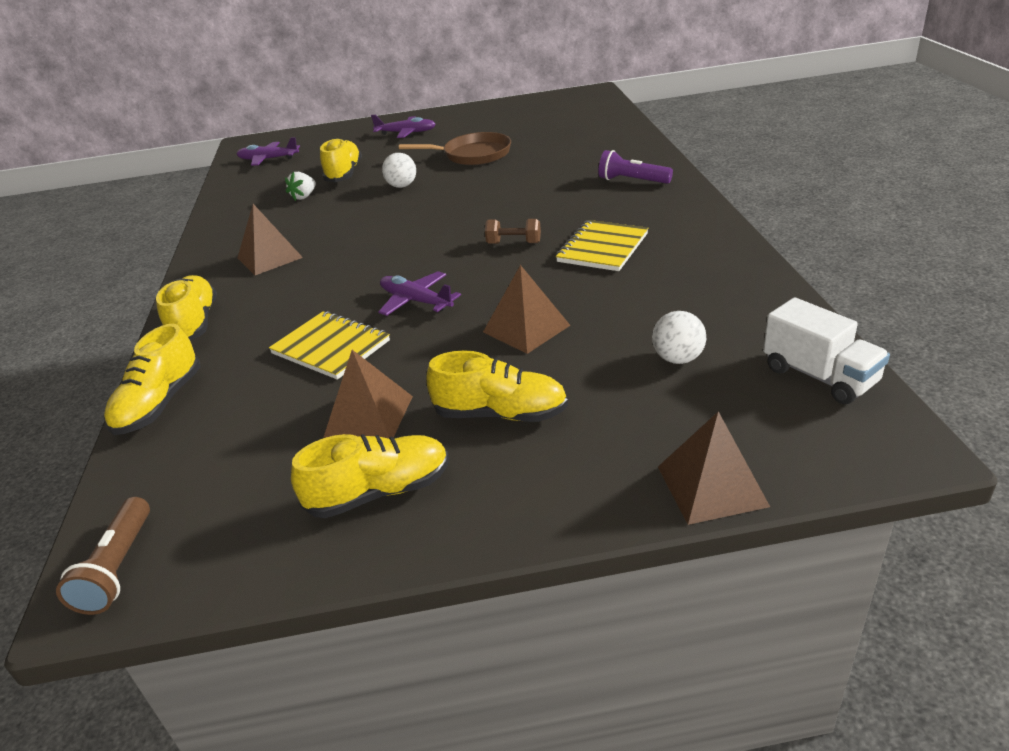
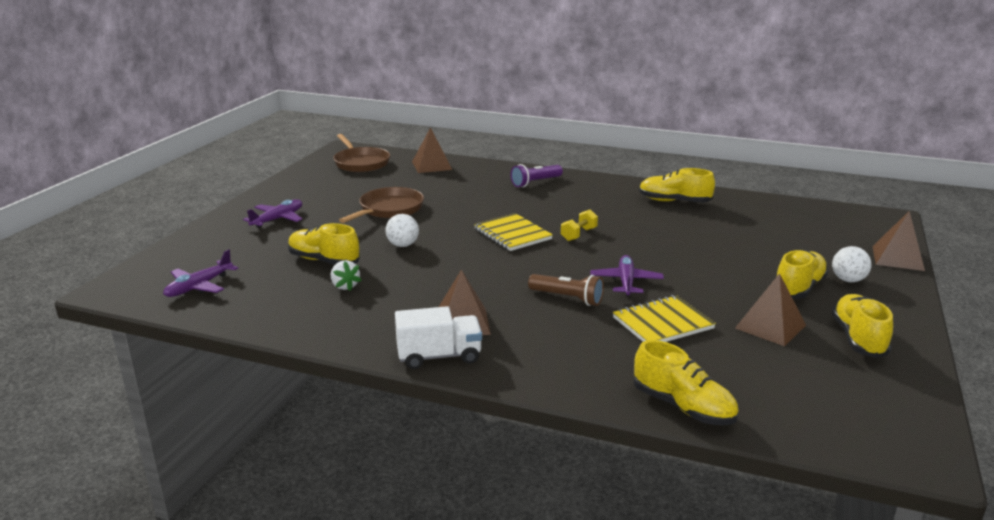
camera: 65 degrees left, 10 degrees down
brown flashlight [56,497,150,615] -> brown flashlight moved to [528,274,604,306]
yellow shoe [156,275,217,340] -> yellow shoe moved to [639,168,715,203]
purple plane [378,271,461,316] -> purple plane turned 120 degrees clockwise [590,255,664,296]
brown pyramid [483,265,570,354] -> brown pyramid moved to [412,127,452,173]
brown dumbbell [485,219,541,244] -> yellow dumbbell [561,209,598,241]
yellow notebook [556,220,648,271] -> yellow notebook moved to [474,213,553,251]
white ball [652,311,706,364] -> white ball moved to [832,246,872,282]
white truck [763,297,890,404] -> white truck moved to [395,306,482,369]
none -> brown pan [333,134,390,172]

